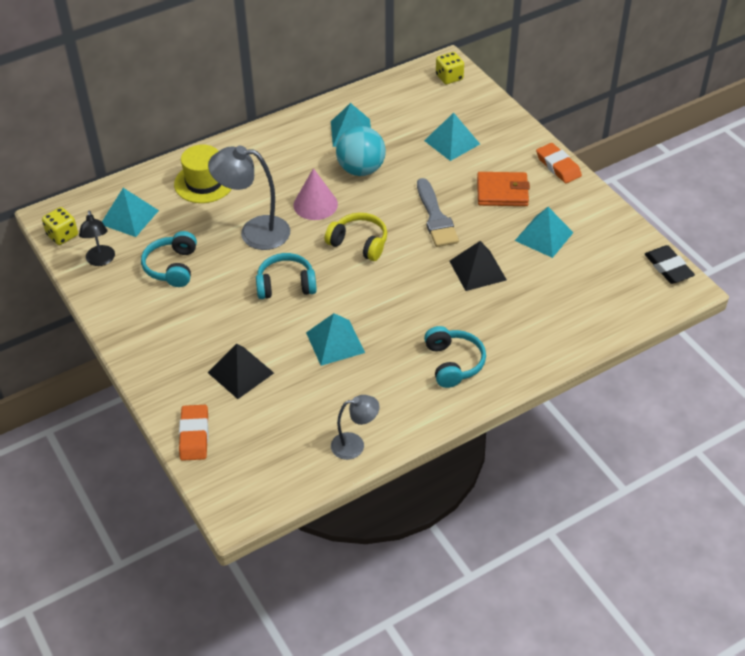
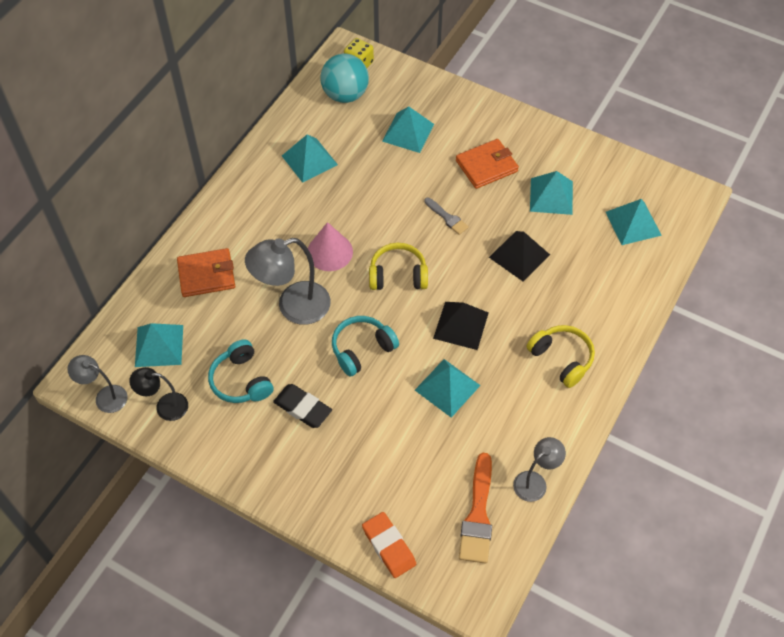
camera: 30 degrees left, 10 degrees up
yellow dice [42,207,78,245] -> grey lamp [67,355,128,413]
black lamp [79,210,115,266] -> black lamp turned 135 degrees clockwise [129,367,188,421]
yellow hat [174,144,232,203] -> orange wallet [177,248,235,297]
black pyramid [207,344,274,399] -> black pyramid moved to [433,302,488,350]
turquoise ball [336,126,386,176] -> turquoise ball moved to [321,53,369,103]
grey brush [417,178,459,247] -> grey brush [424,198,469,235], size x0.56
turquoise headphones [424,326,486,388] -> yellow headphones [526,325,595,388]
orange eraser [536,143,582,183] -> none
black eraser [645,245,695,284] -> black eraser moved to [273,384,332,428]
none -> orange brush [459,453,492,564]
none -> turquoise pyramid [606,199,662,245]

